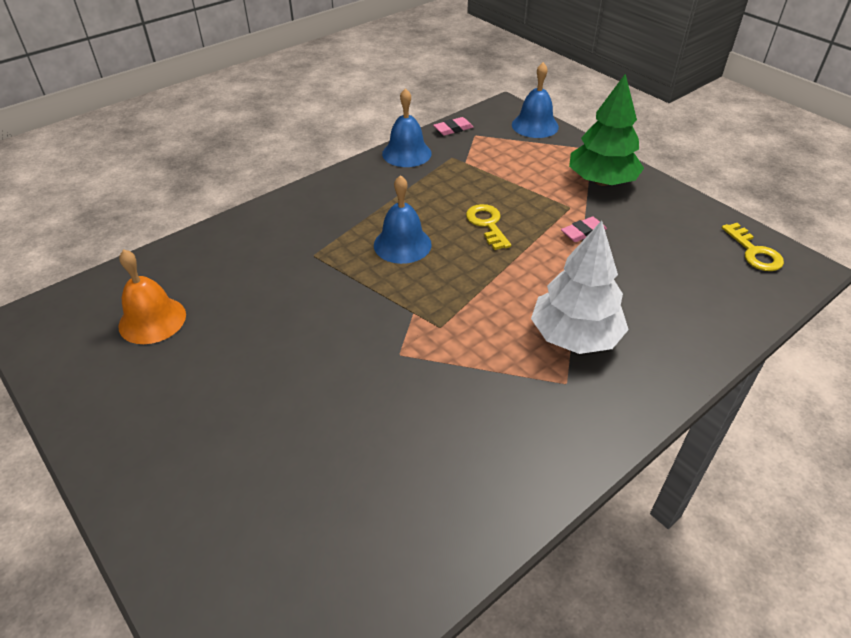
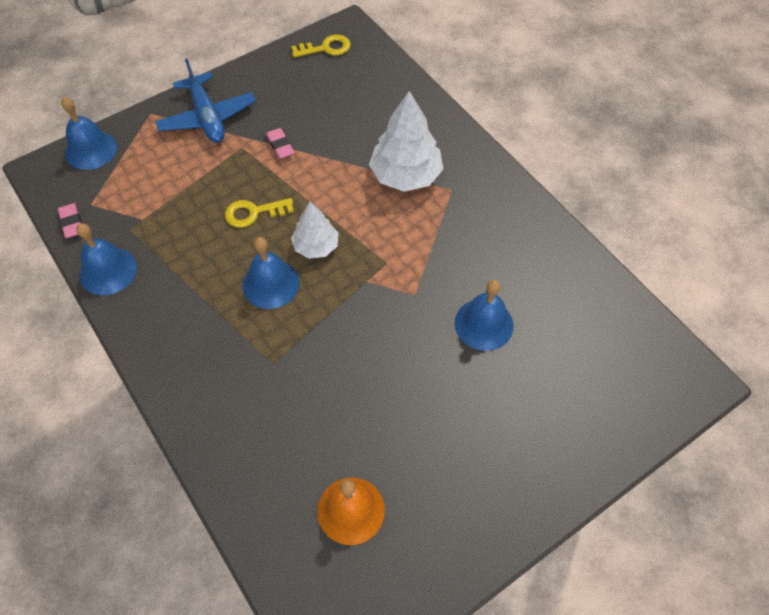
camera: 85 degrees left, 15 degrees up
green tree [569,73,644,186] -> blue plane [155,59,256,143]
none -> white tree [291,201,339,259]
none -> blue bell [455,280,514,351]

